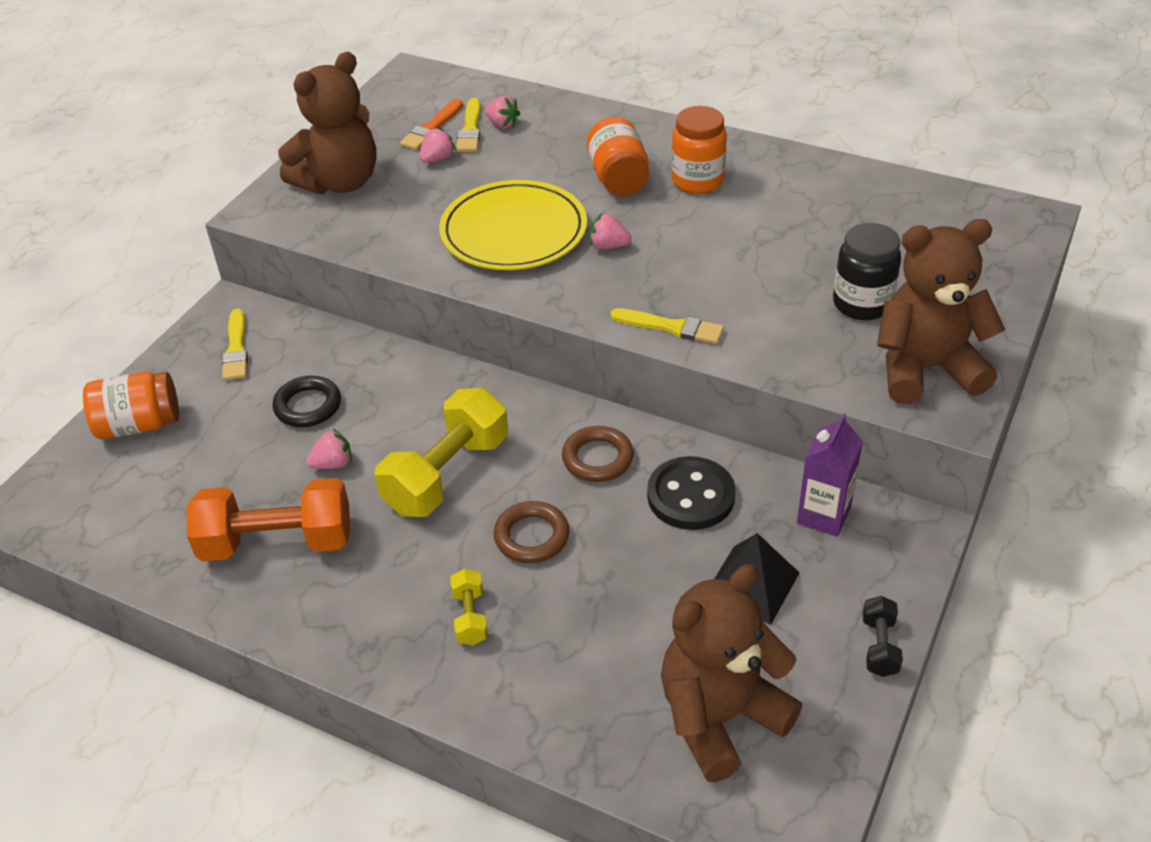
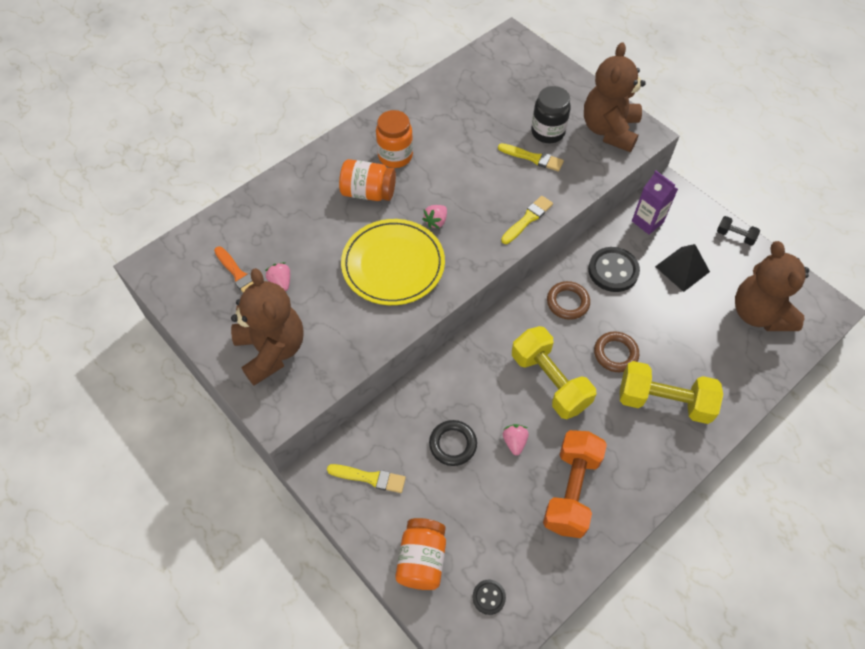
camera: 70 degrees left, 15 degrees up
yellow dumbbell [450,569,488,645] -> yellow dumbbell [620,361,723,424], size x2.15
yellow brush [456,98,480,152] -> yellow brush moved to [498,143,564,172]
pink strawberry [485,96,520,128] -> none
none -> black button [473,580,506,615]

